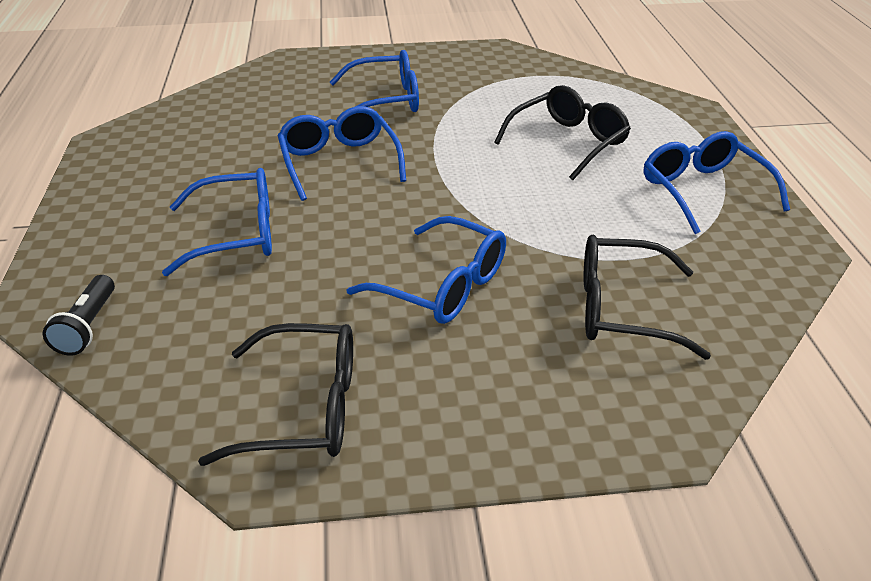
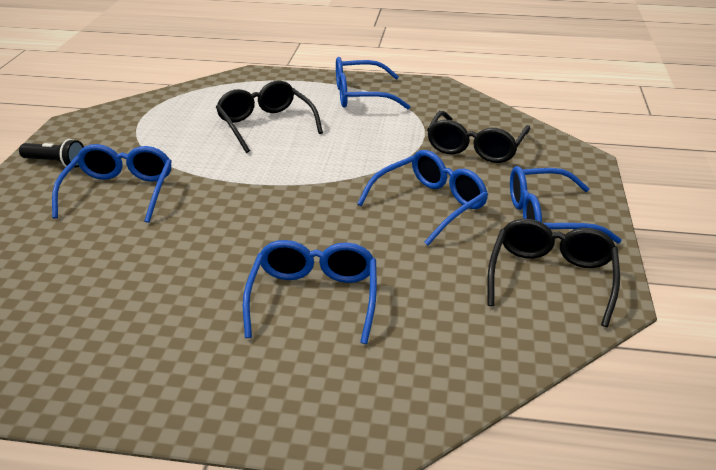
camera: 75 degrees left, 5 degrees down
black flashlight [43,275,115,356] -> black flashlight moved to [19,139,84,168]
blue glasses [277,106,406,201] -> blue glasses moved to [510,166,622,243]

